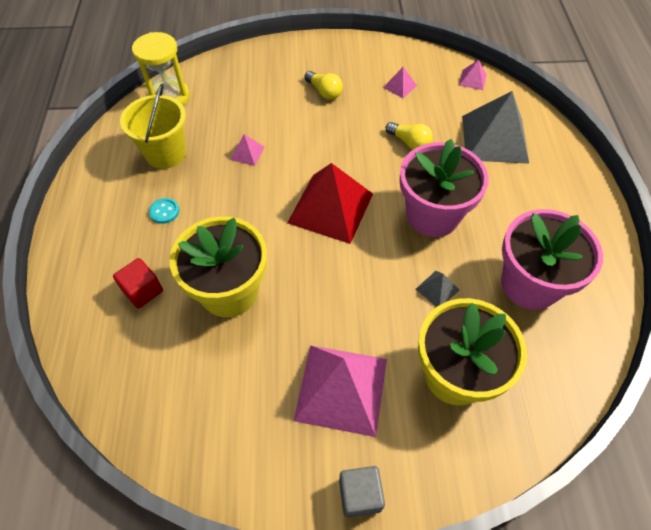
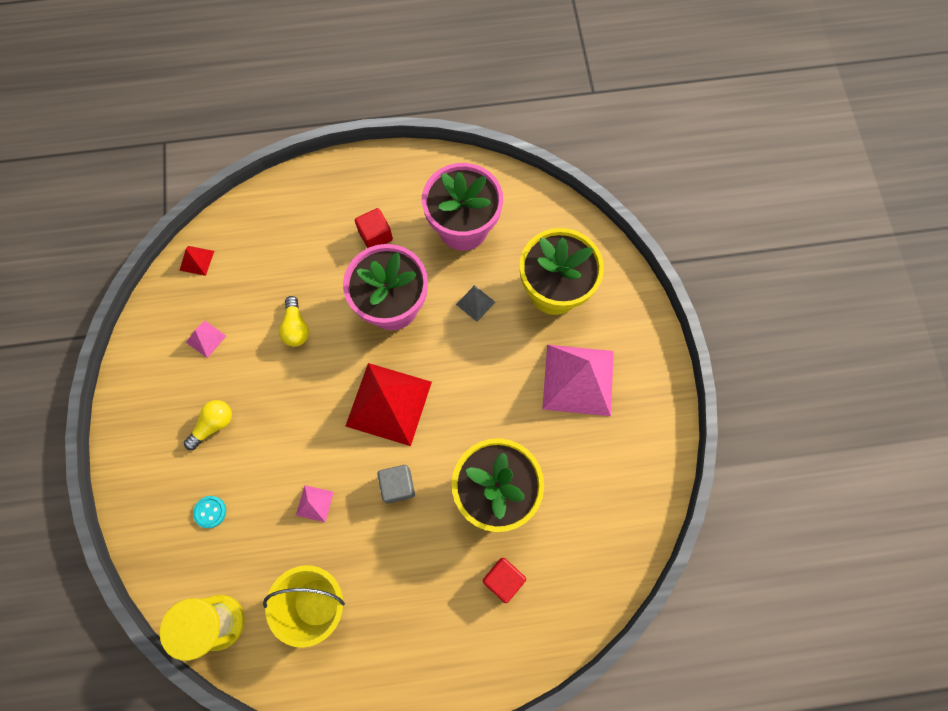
camera: 95 degrees left, 15 degrees up
turquoise button [149,198,179,224] -> turquoise button moved to [193,496,226,528]
grey cube [339,466,385,518] -> grey cube moved to [377,465,415,503]
yellow light bulb [386,122,433,150] -> yellow light bulb turned 135 degrees clockwise [279,296,309,347]
pink pyramid [459,60,487,90] -> red pyramid [179,246,214,276]
grey pyramid [462,91,529,164] -> none
none -> red cube [355,208,393,248]

